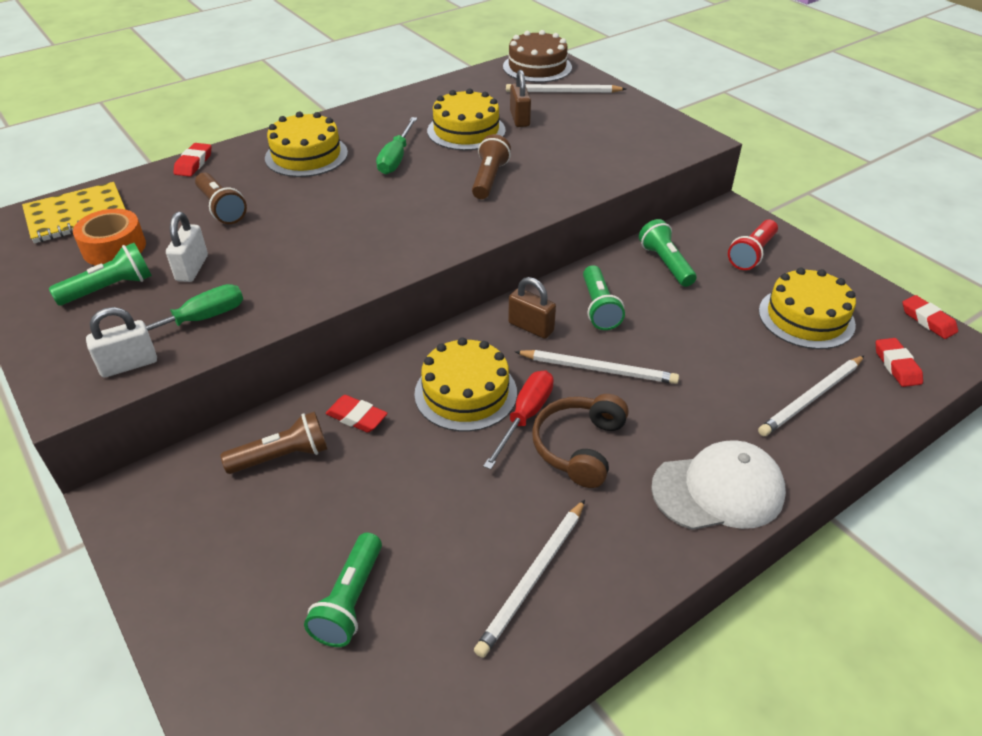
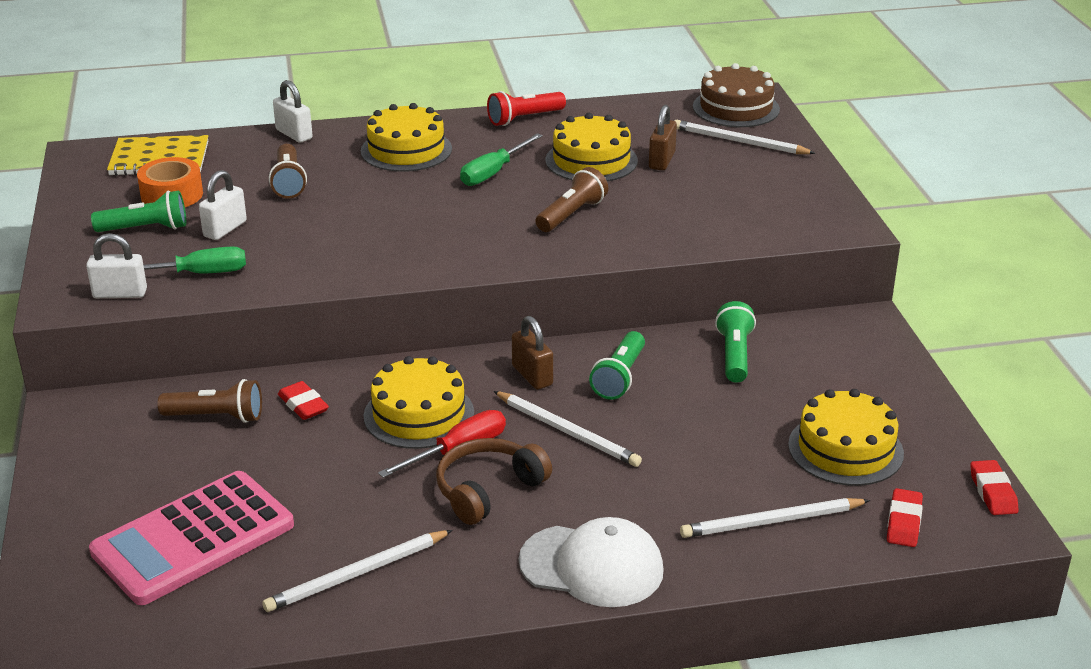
camera: 25 degrees right, 10 degrees down
red eraser [174,143,211,177] -> white padlock [273,80,313,143]
green flashlight [304,533,382,647] -> pink calculator [89,471,294,605]
red flashlight [728,220,778,270] -> red flashlight moved to [487,91,566,126]

